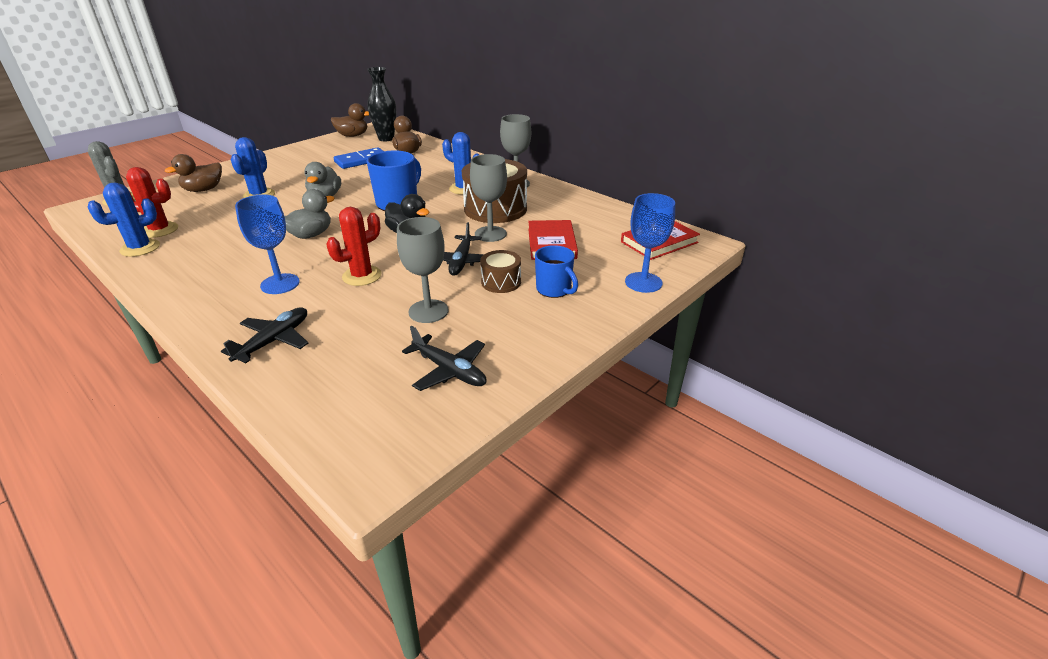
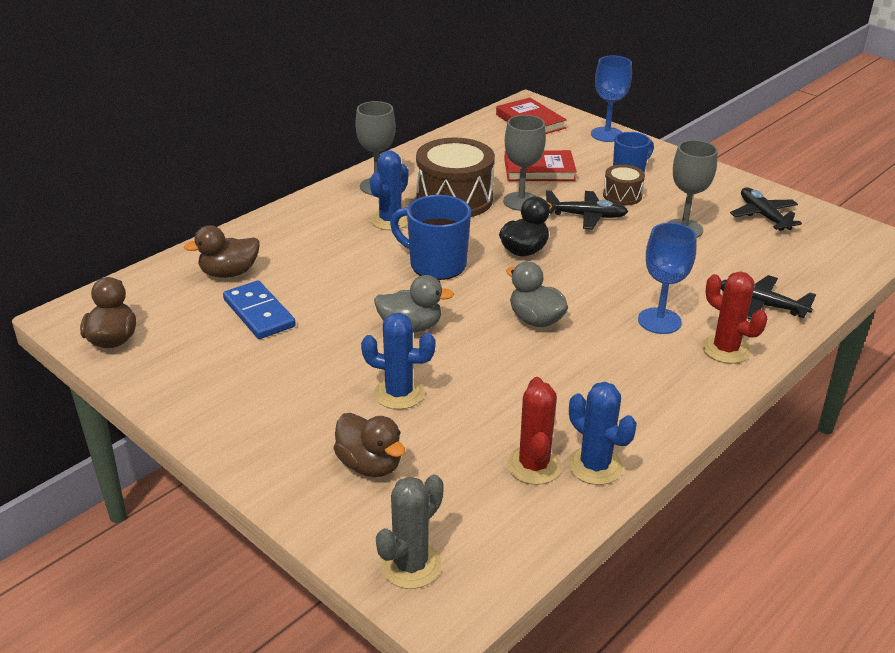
camera: 90 degrees left, 0 degrees up
red cactus [326,207,382,286] -> red cactus moved to [702,272,767,364]
black vase [367,67,396,141] -> none
black plane [402,326,486,391] -> black plane turned 60 degrees counterclockwise [730,187,802,231]

